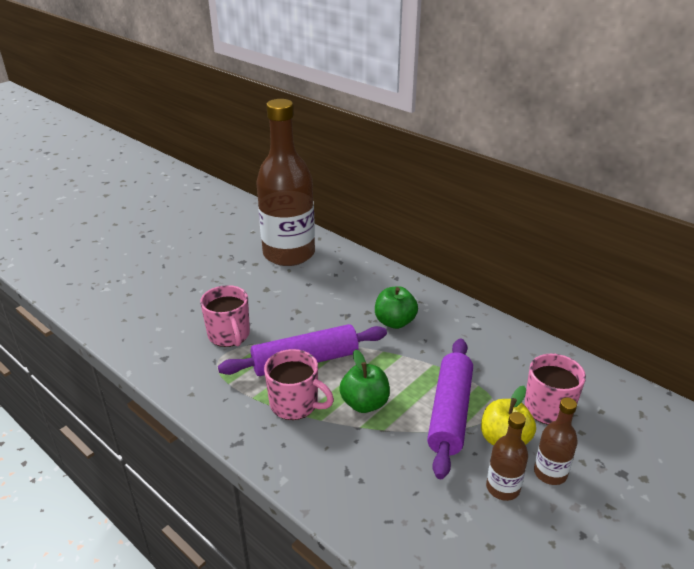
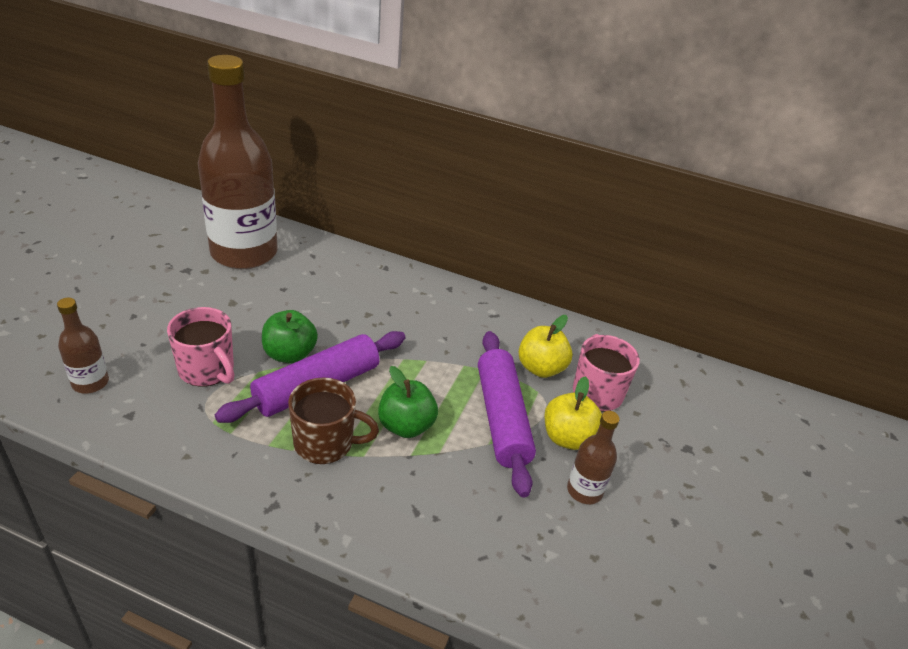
camera: 25 degrees left, 5 degrees up
pink mug [264,349,334,420] -> brown mug [288,377,379,464]
green apple [375,286,418,329] -> green apple moved to [262,310,318,363]
brown bottle [534,398,578,485] -> brown bottle moved to [57,298,109,394]
none -> yellow apple [519,315,572,378]

